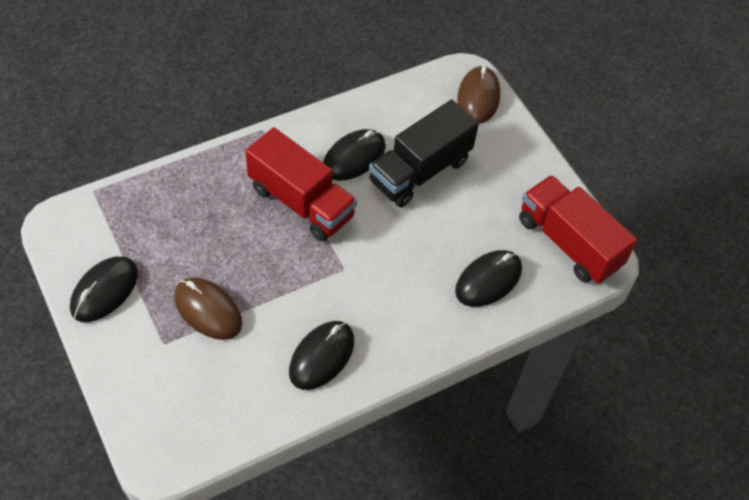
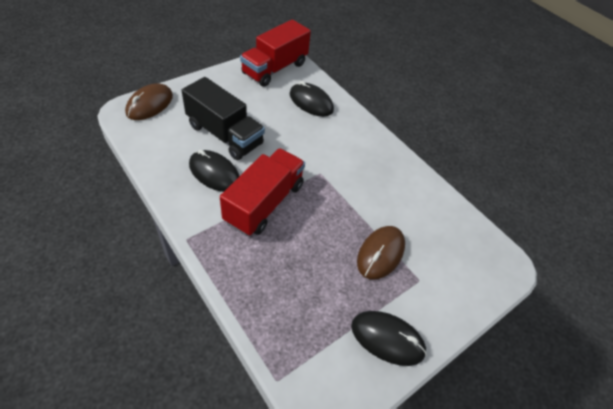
camera: 100 degrees left, 5 degrees down
black mouse [289,321,354,390] -> none
brown mouse [457,66,501,124] -> brown mouse turned 60 degrees counterclockwise [125,83,173,120]

